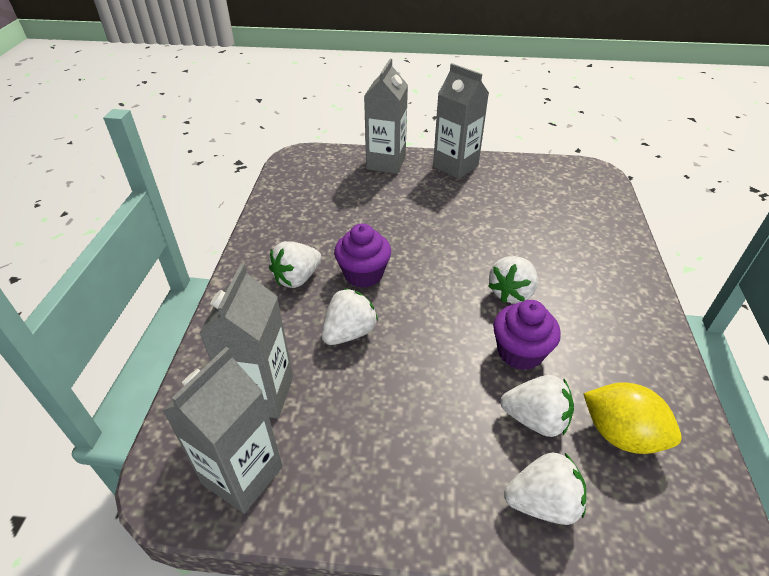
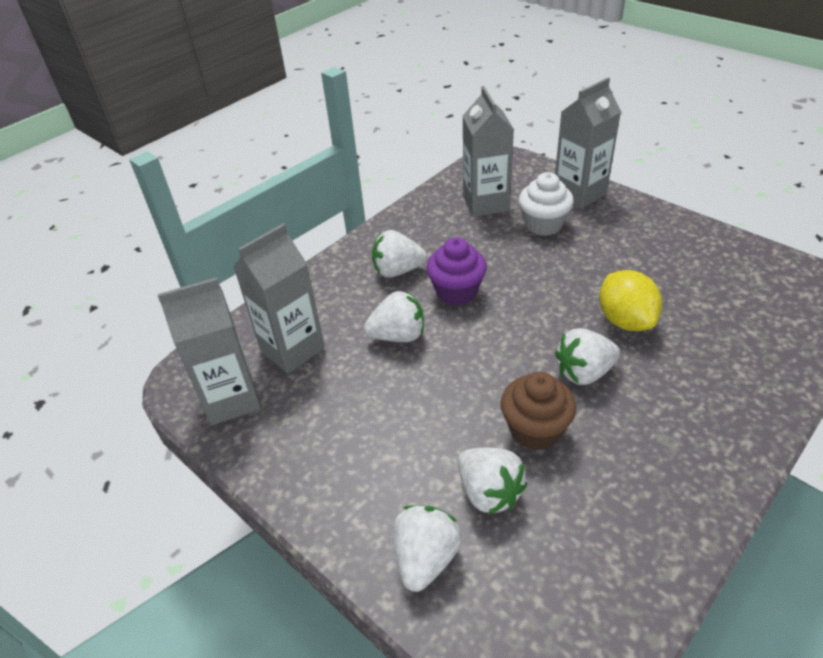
camera: 40 degrees right, 0 degrees up
grey carton [433,63,489,179] -> grey carton moved to [463,86,514,217]
purple cupcake [493,300,561,370] -> brown cupcake [501,372,576,450]
white strawberry [504,453,586,525] -> white strawberry turned 105 degrees counterclockwise [393,505,462,592]
yellow lemon [583,382,682,454] -> yellow lemon moved to [599,270,662,331]
none -> white cupcake [519,172,574,236]

